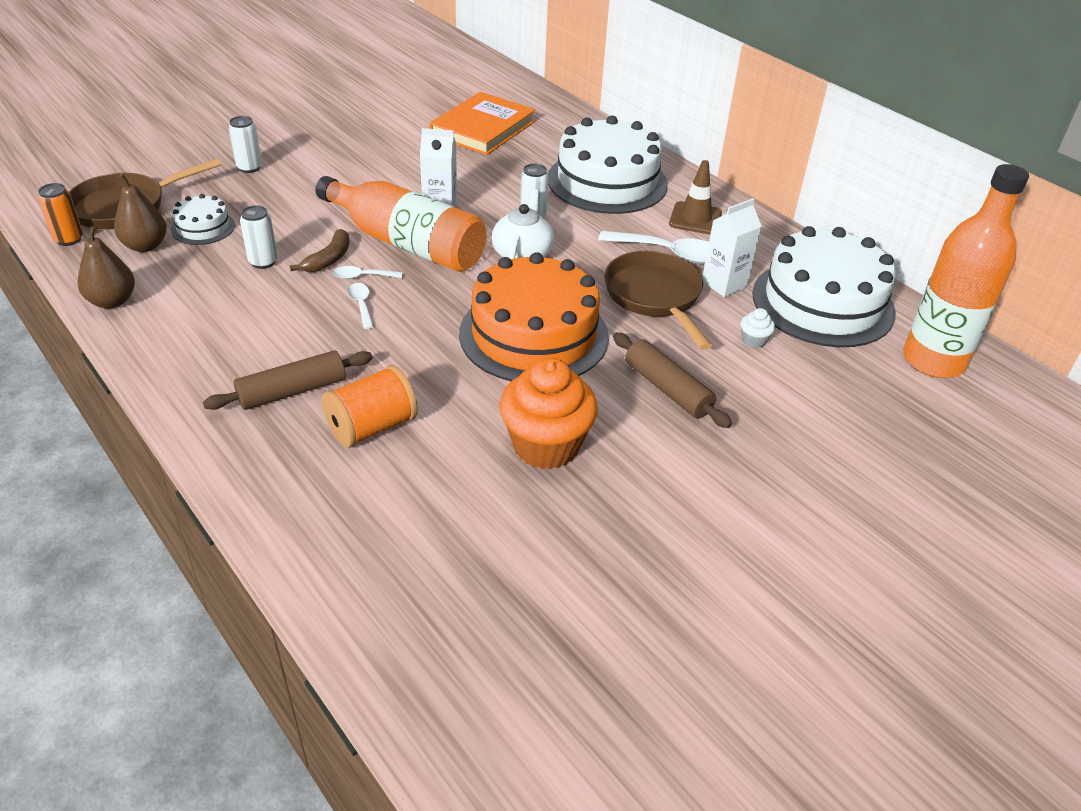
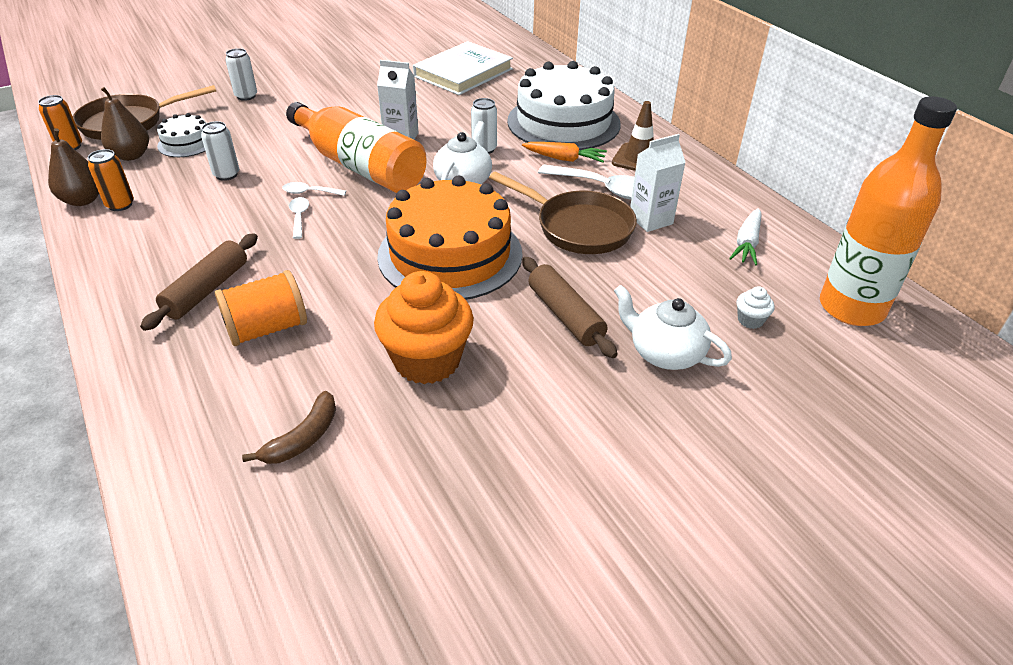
camera: 10 degrees right, 0 degrees up
brown rolling pin [203,351,373,410] -> brown rolling pin turned 45 degrees counterclockwise [140,233,258,331]
brown banana [290,229,350,272] -> brown banana moved to [242,391,336,464]
orange book [429,92,536,155] -> white book [413,41,513,95]
brown pan [604,251,712,350] -> brown pan turned 135 degrees clockwise [489,171,637,254]
white cupcake [741,308,775,348] -> white cupcake moved to [737,286,774,329]
white cake [752,226,896,347] -> white carrot [729,208,762,265]
none -> orange can [88,149,134,211]
none -> orange carrot [522,142,607,163]
none -> white teapot [614,285,732,370]

